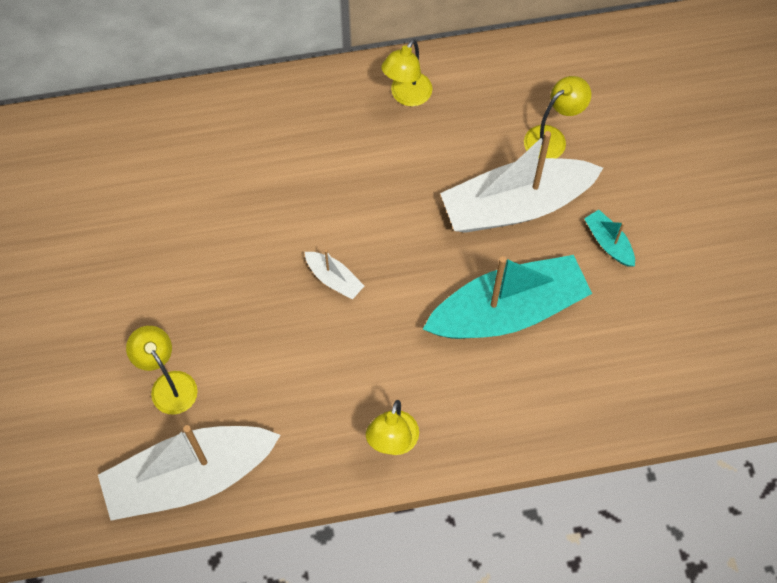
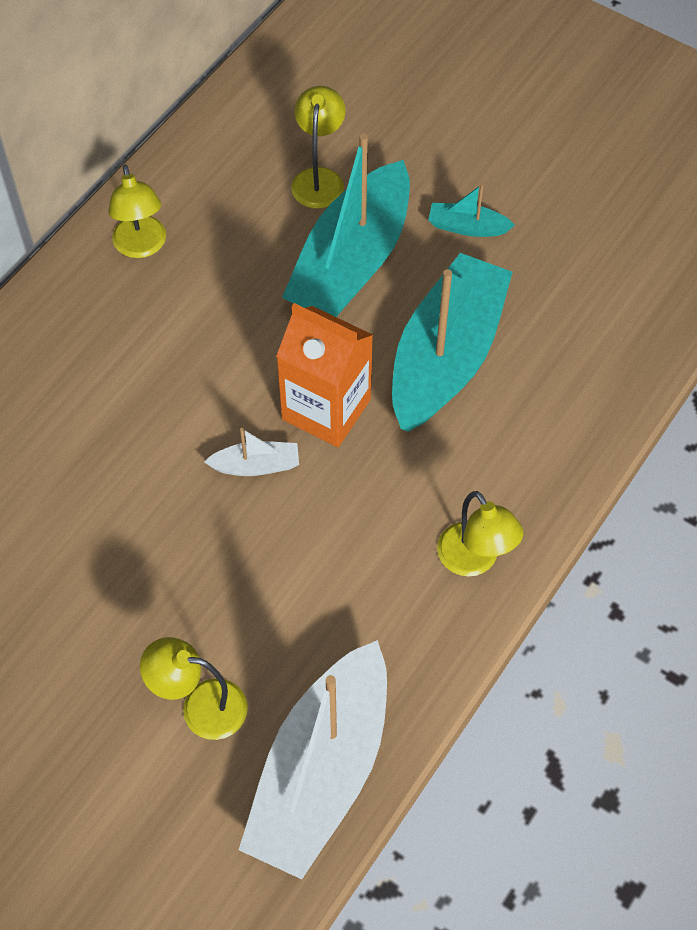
camera: 45 degrees left, 5 degrees down
white boat [440,131,603,233] -> turquoise boat [282,133,410,317]
none -> orange carton [276,303,373,447]

